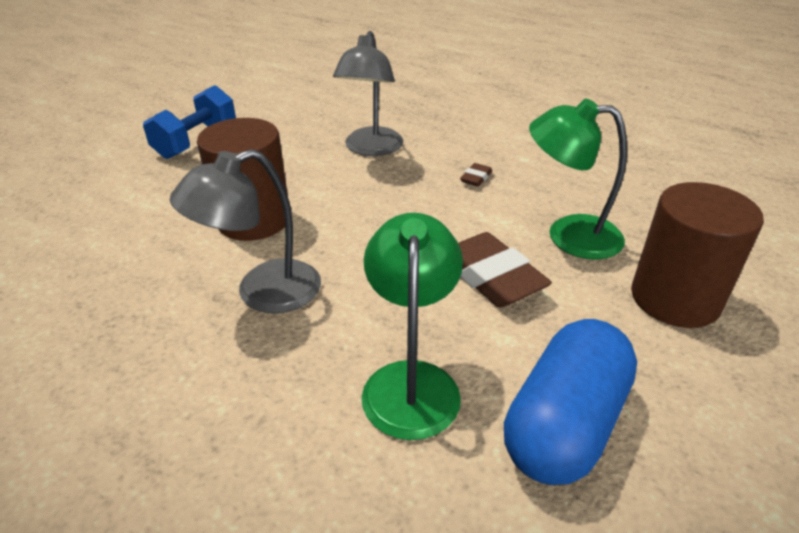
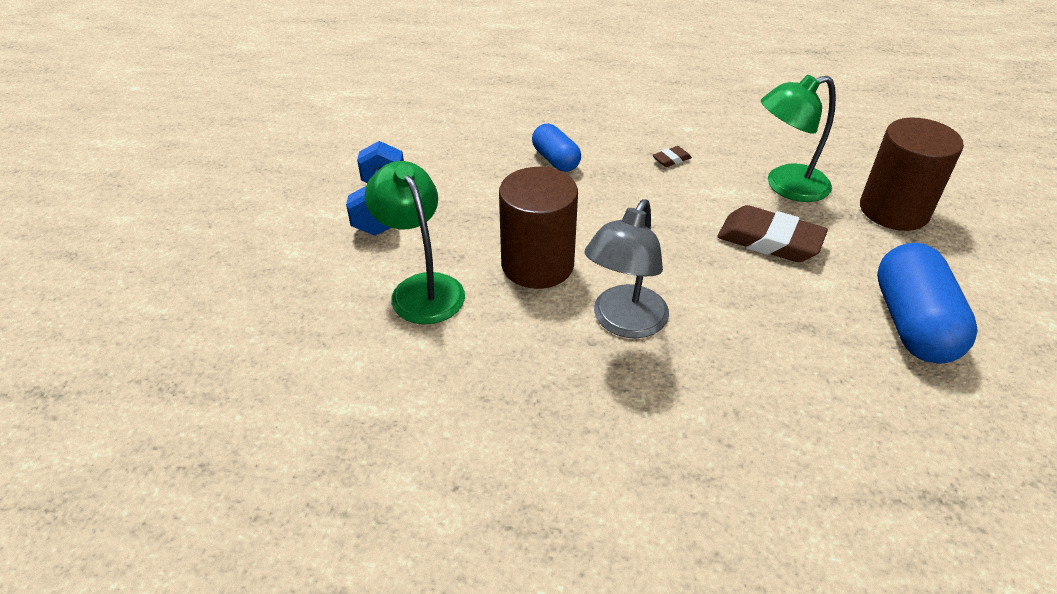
camera: 30 degrees left, 5 degrees up
grey lamp [333,31,403,156] -> blue capsule [532,124,581,172]
green lamp [362,213,463,440] -> green lamp moved to [365,161,465,324]
brown eraser [460,163,492,186] -> brown eraser turned 60 degrees clockwise [652,146,692,167]

